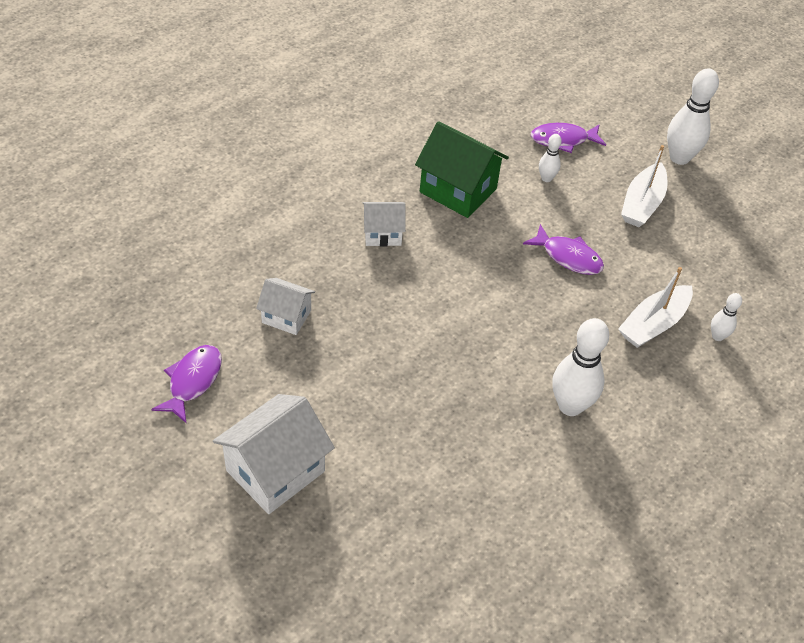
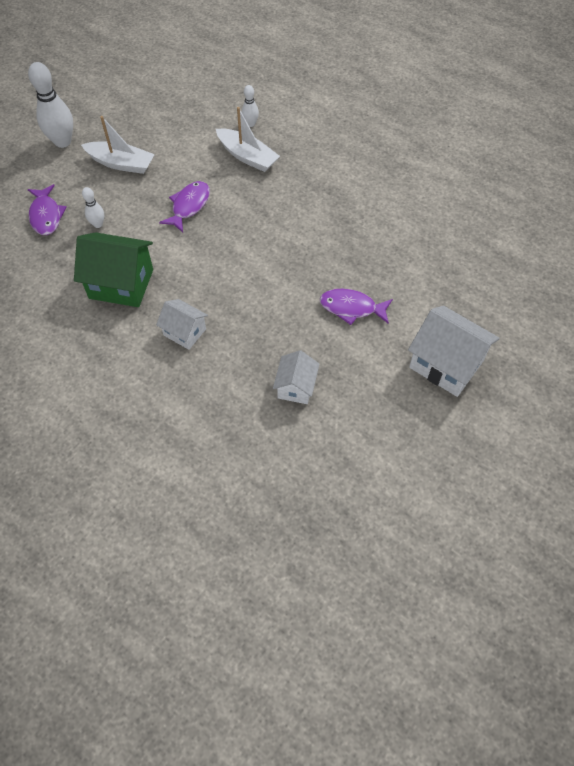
camera: 95 degrees left, 10 degrees up
purple fish [151,345,222,424] -> purple fish moved to [320,289,393,325]
white house [363,202,406,246] -> white house turned 45 degrees counterclockwise [156,299,208,350]
green house [415,121,509,218] -> green house turned 75 degrees clockwise [74,232,153,307]
white bowling pin [552,318,609,416] -> none

